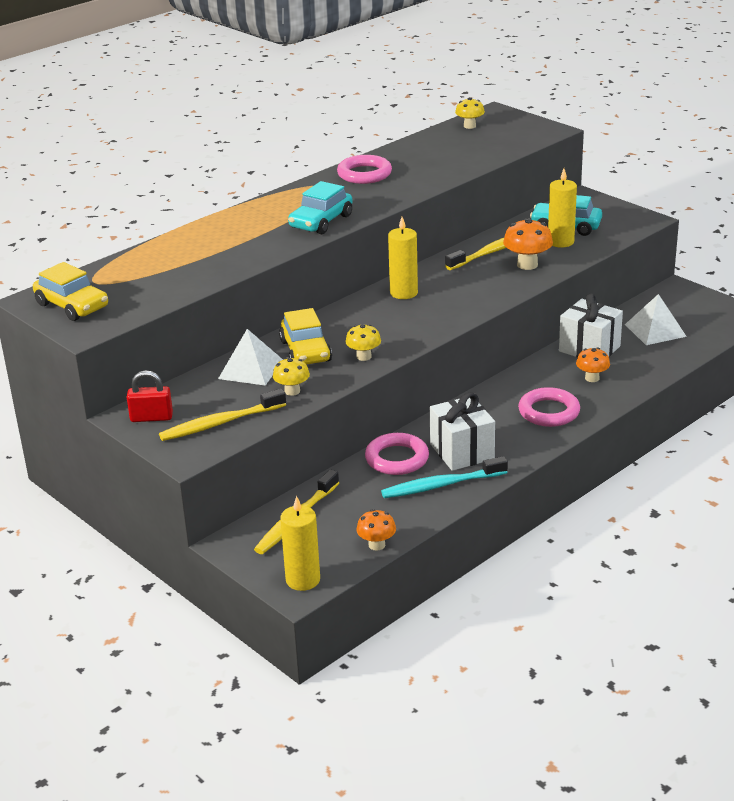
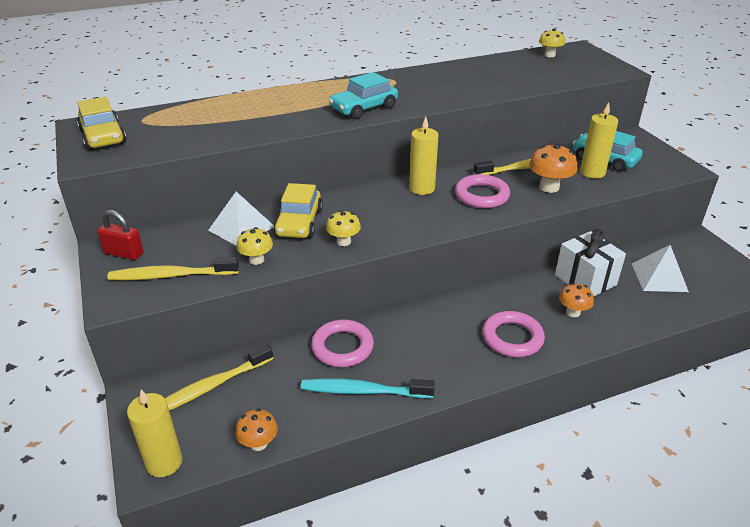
camera: 20 degrees right, 5 degrees up
pink ring [337,155,392,184] -> pink ring moved to [455,174,510,208]
white gift [430,392,495,471] -> none

